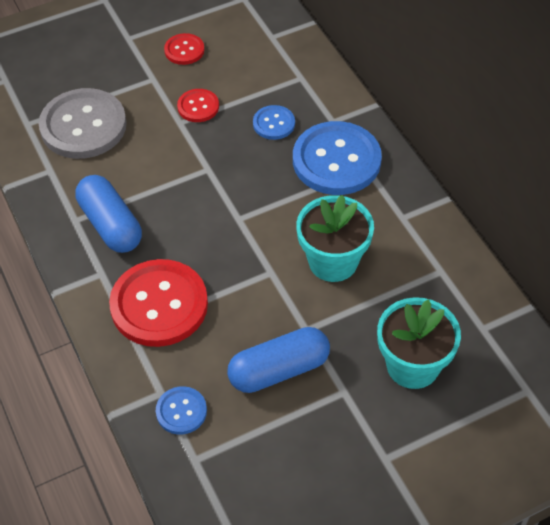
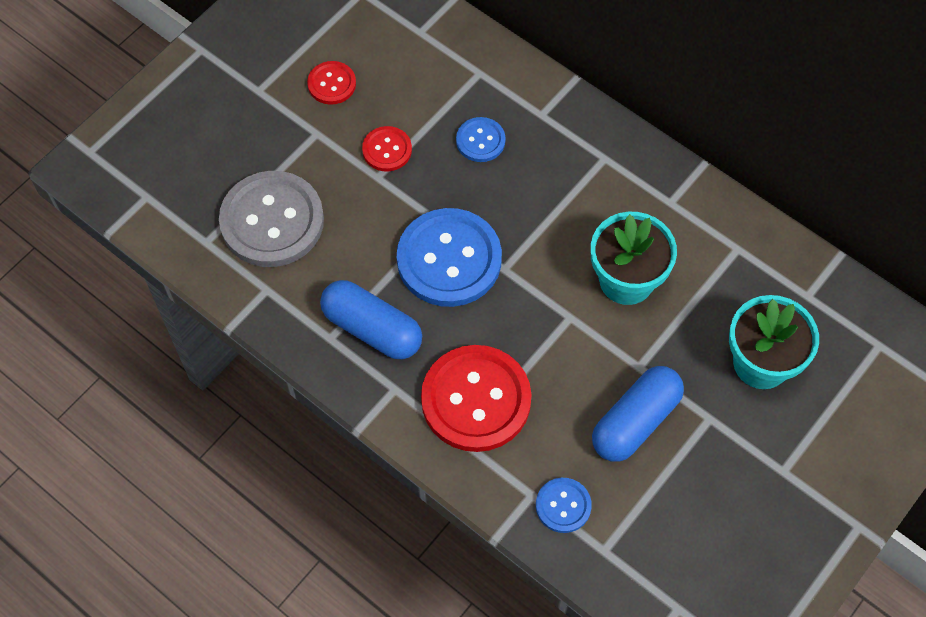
camera: 25 degrees left, 10 degrees up
blue button [293,121,382,195] -> blue button moved to [397,208,502,307]

